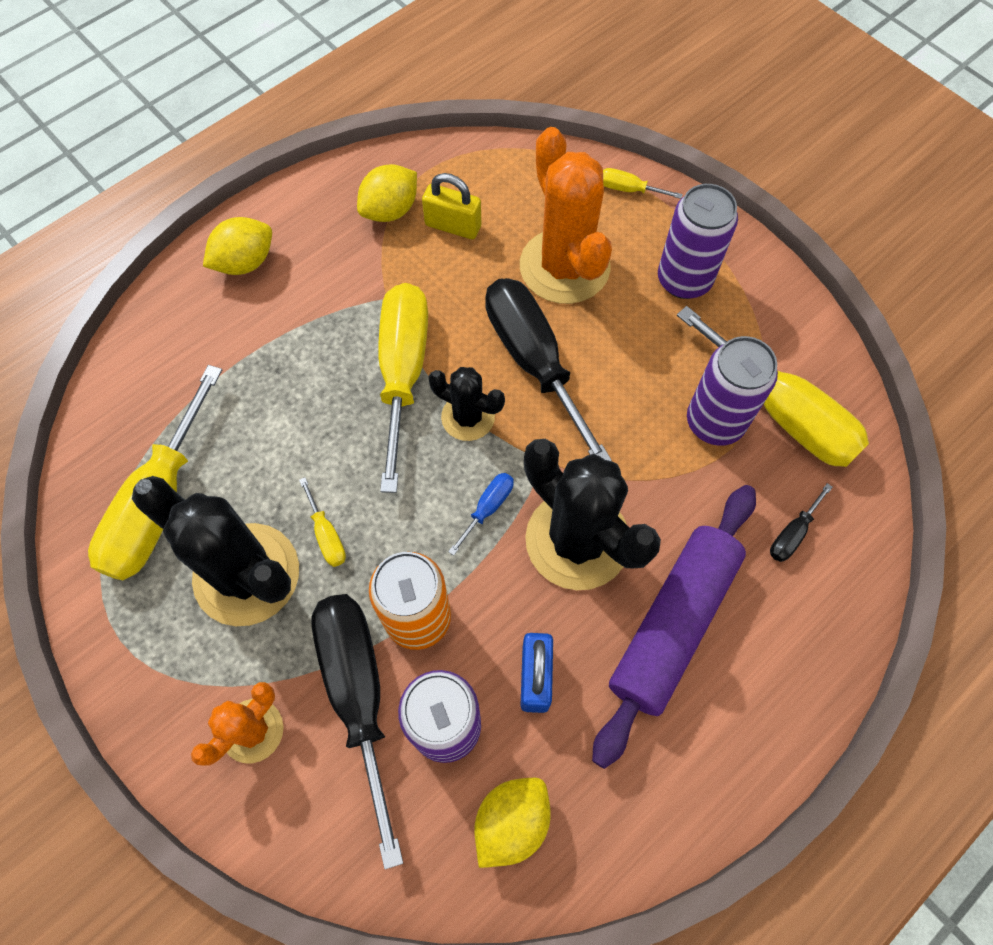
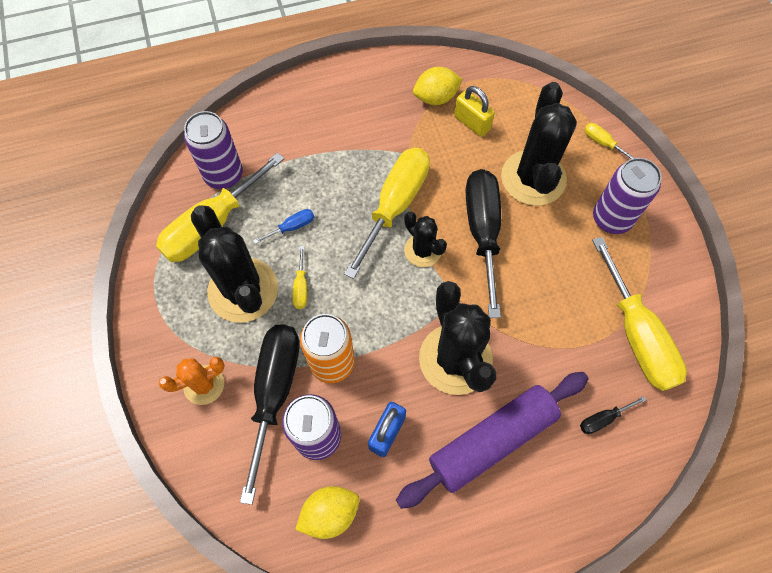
camera: 25 degrees right, 0 degrees up
yellow lemon [203,217,272,275] -> none
blue screwdriver [448,473,514,556] -> blue screwdriver moved to [253,209,314,244]
orange cactus [520,127,612,304] -> black cactus [501,82,577,206]
purple can [687,336,778,446] -> purple can moved to [184,111,243,189]

